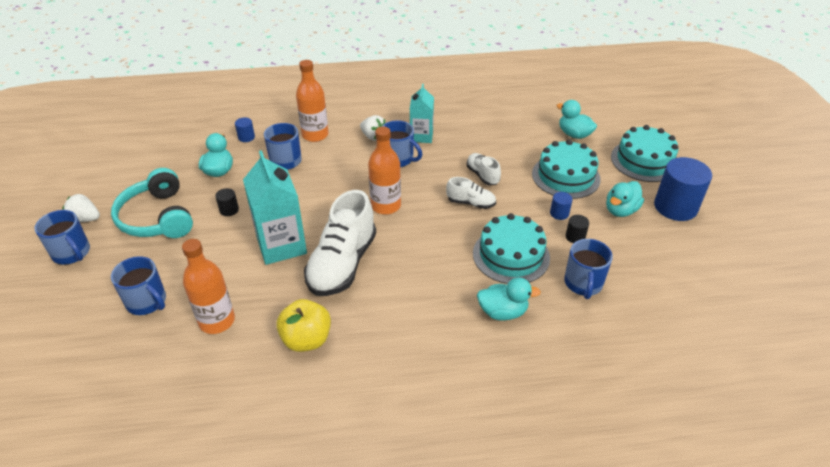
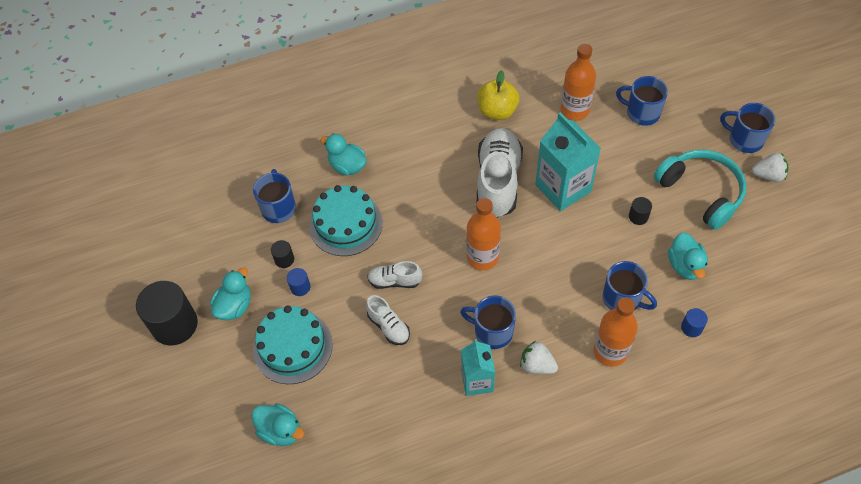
camera: 170 degrees right, 15 degrees up
turquoise duck [477,277,541,321] -> turquoise duck turned 45 degrees clockwise [320,134,367,176]
turquoise cake [611,125,679,182] -> none
blue cylinder [654,157,712,221] -> black cylinder [136,281,198,345]

